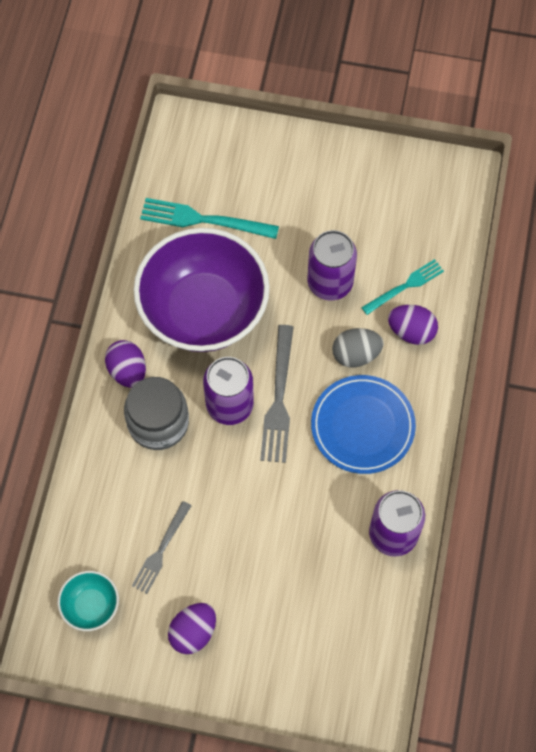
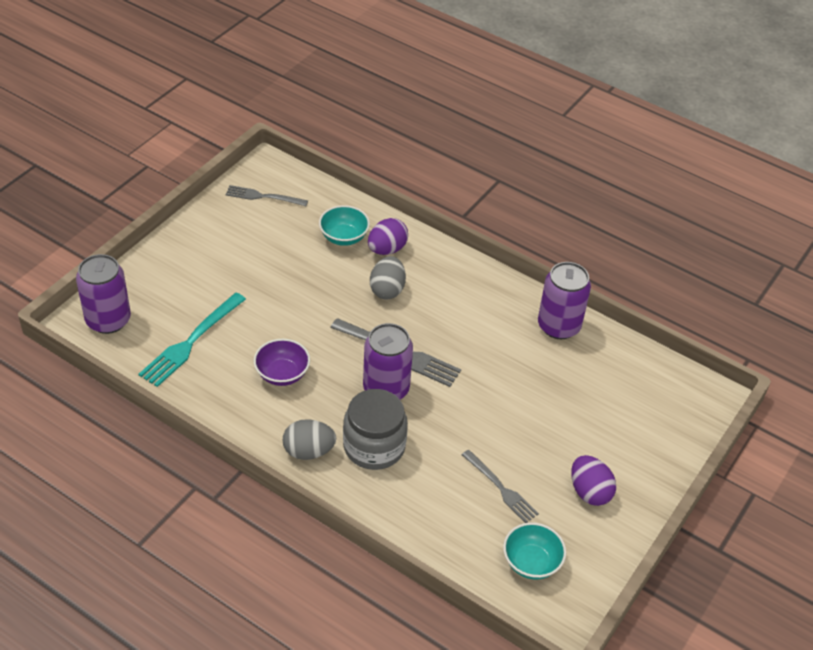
camera: 70 degrees left, 20 degrees down
purple egg [105,340,146,388] -> grey egg [283,419,336,460]
purple bowl [134,228,270,352] -> purple bowl [254,339,310,386], size x0.42
purple can [307,230,357,301] -> purple can moved to [76,254,131,334]
blue plate [311,375,416,474] -> none
turquoise fork [361,259,444,315] -> turquoise bowl [319,205,370,246]
none -> grey fork [226,185,308,206]

